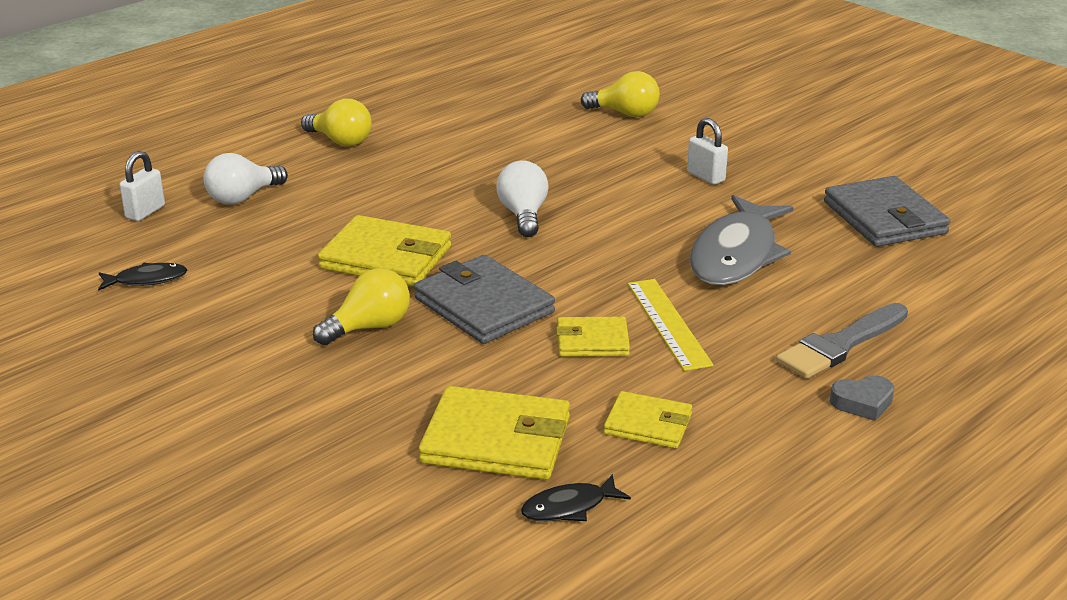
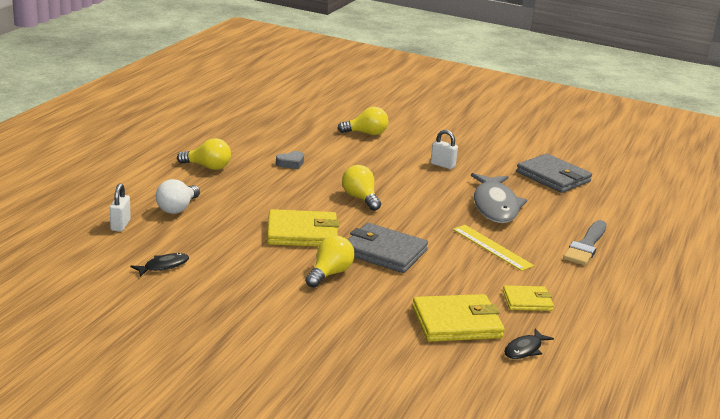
camera: 25 degrees left, 5 degrees down
white light bulb [496,160,549,237] -> yellow light bulb [342,165,381,211]
yellow wallet [556,317,630,357] -> none
grey heart [830,376,894,421] -> grey heart moved to [276,151,304,169]

